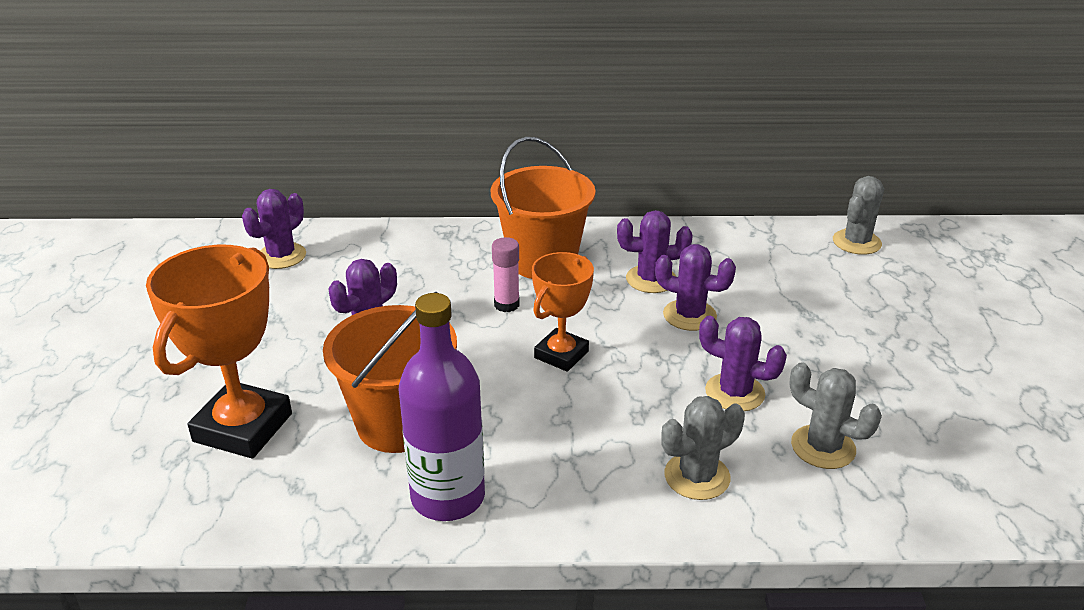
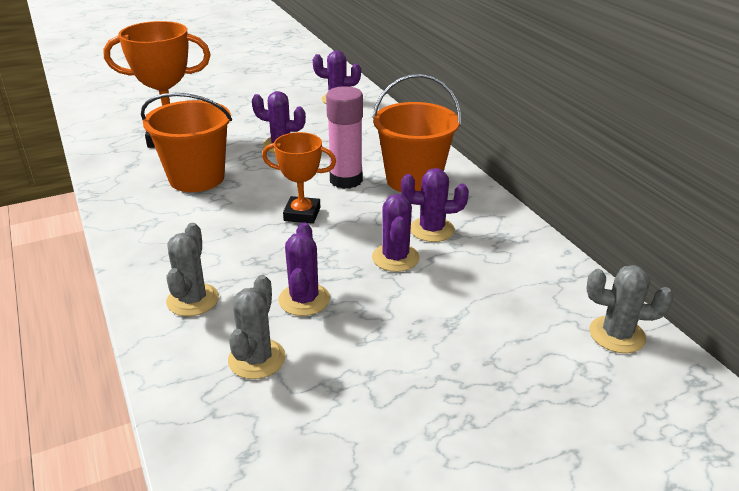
camera: 65 degrees right, 0 degrees up
purple bottle [399,293,485,521] -> none
pink glue stick [492,237,519,312] -> pink glue stick [326,86,363,189], size x1.69
purple cactus [617,210,693,293] -> purple cactus turned 60 degrees counterclockwise [401,168,469,242]
grey cactus [662,396,745,500] -> grey cactus turned 60 degrees clockwise [166,223,219,316]

